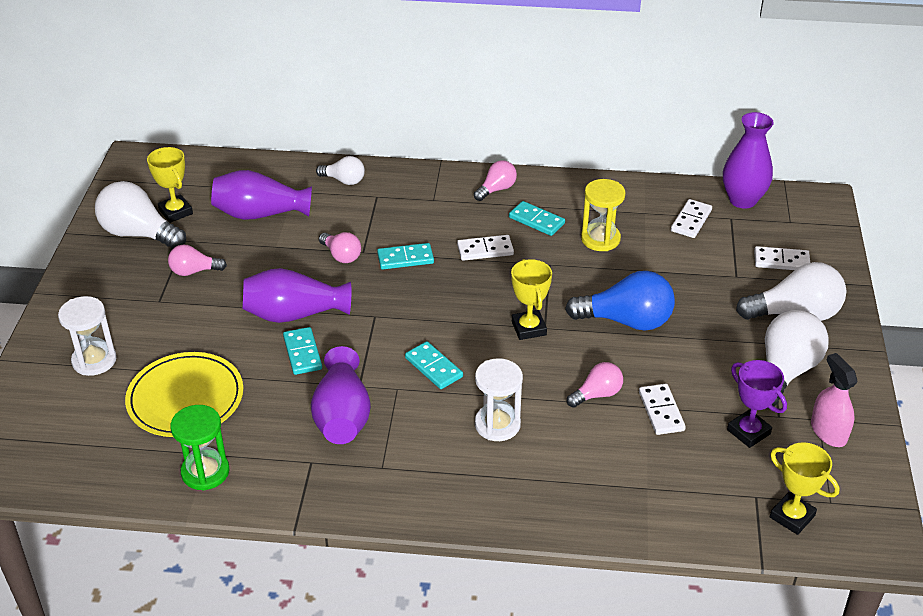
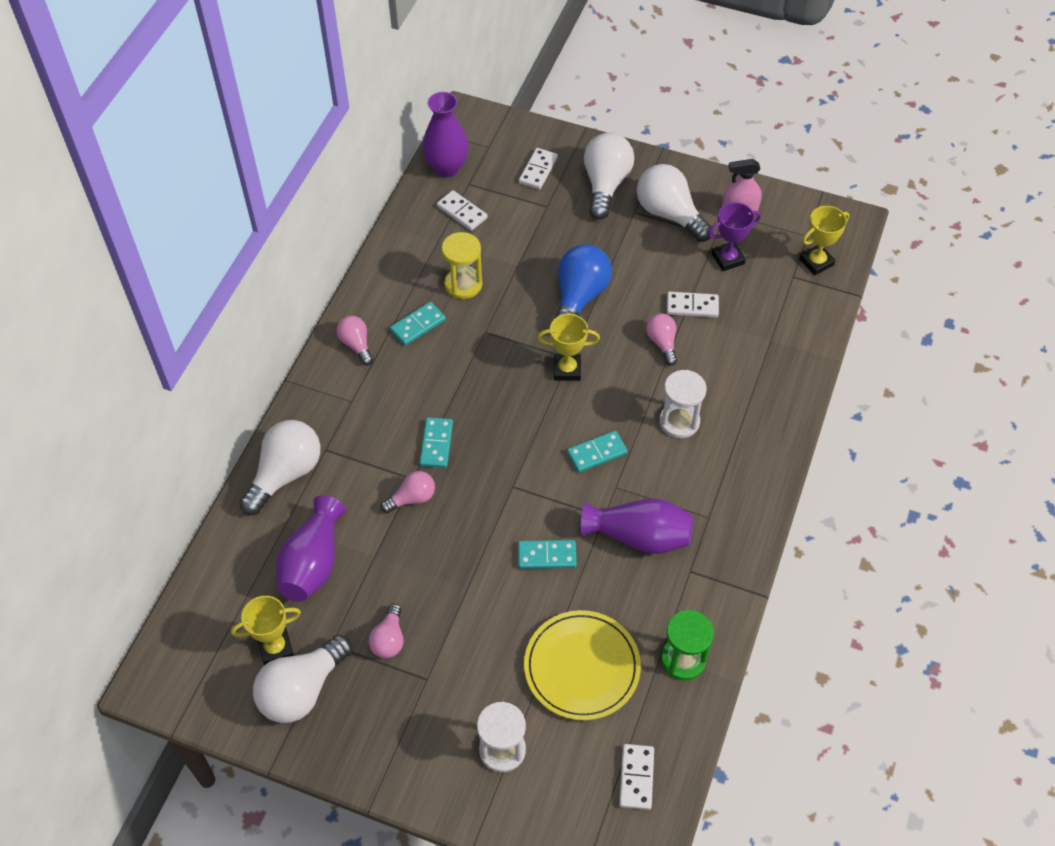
camera: 75 degrees left, 15 degrees up
purple vase [243,268,351,323] -> none
white light bulb [316,156,365,185] -> white light bulb [239,420,320,515], size x1.81
white domino [457,235,514,261] -> white domino moved to [619,744,654,810]

